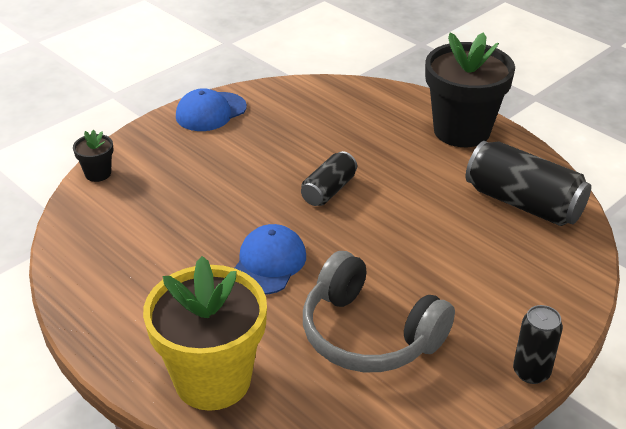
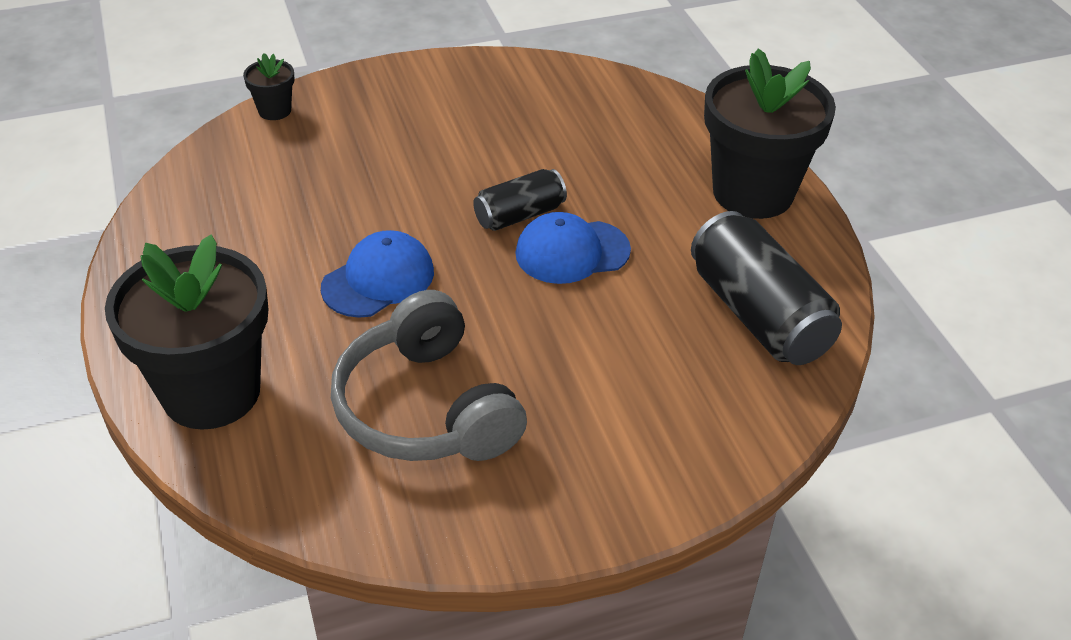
camera: 25 degrees right, 5 degrees up
yellow flower pot [143,256,267,411] -> black flower pot [105,235,268,430]
blue cap [176,88,247,131] -> blue cap moved to [515,212,631,284]
black can [513,305,563,384] -> none

